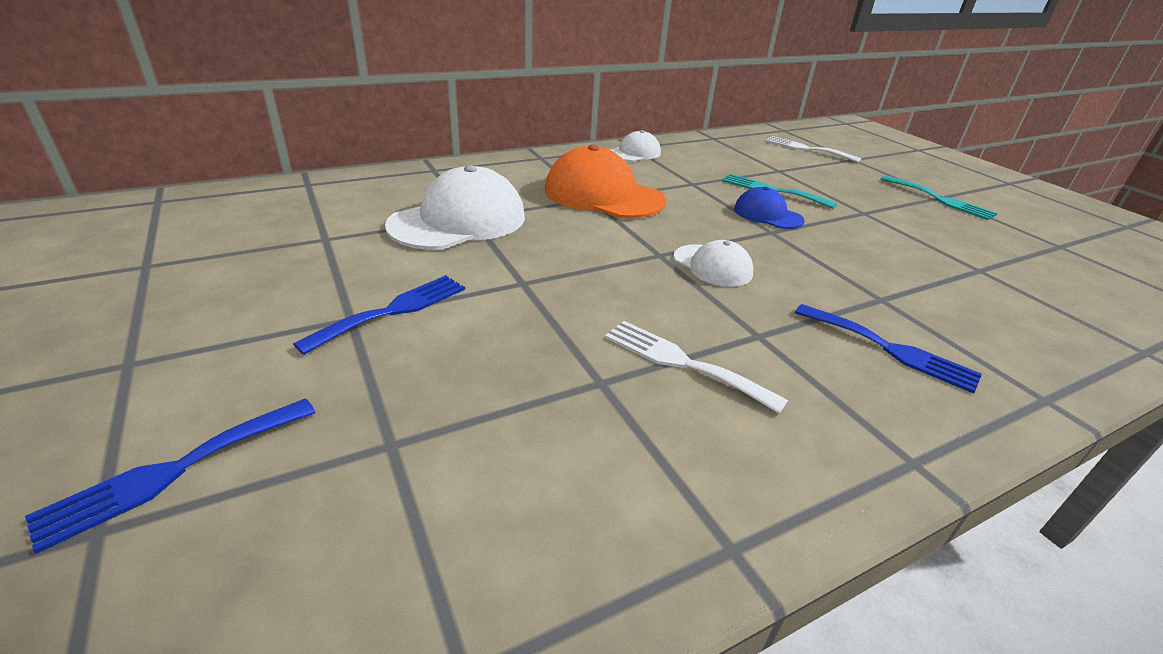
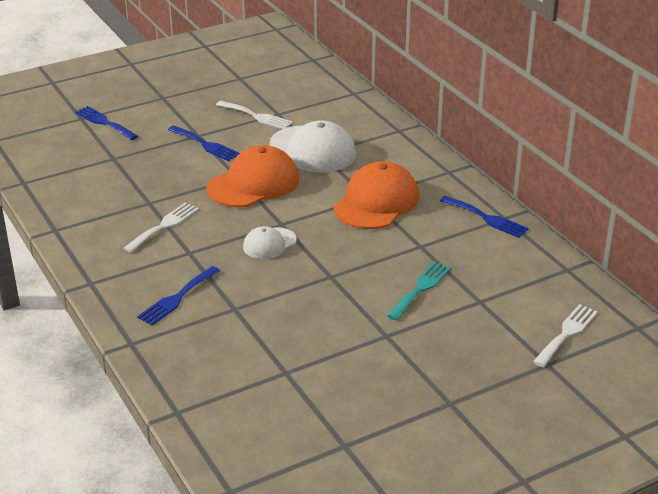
camera: 90 degrees right, 0 degrees up
white cap [609,130,661,161] -> blue fork [440,196,529,238]
blue cap [734,187,805,229] -> none
turquoise fork [881,176,998,220] -> none
none -> orange cap [206,145,299,207]
none -> white fork [216,101,293,129]

